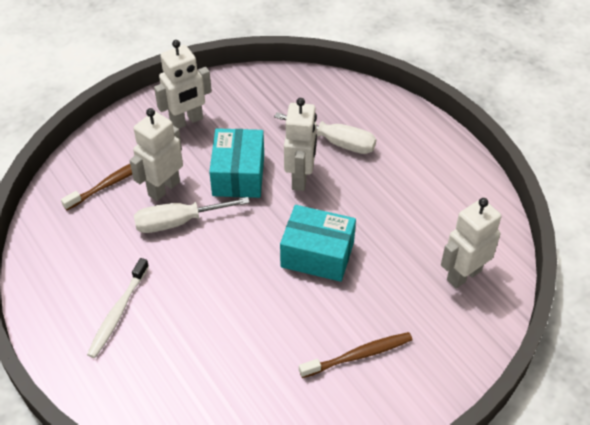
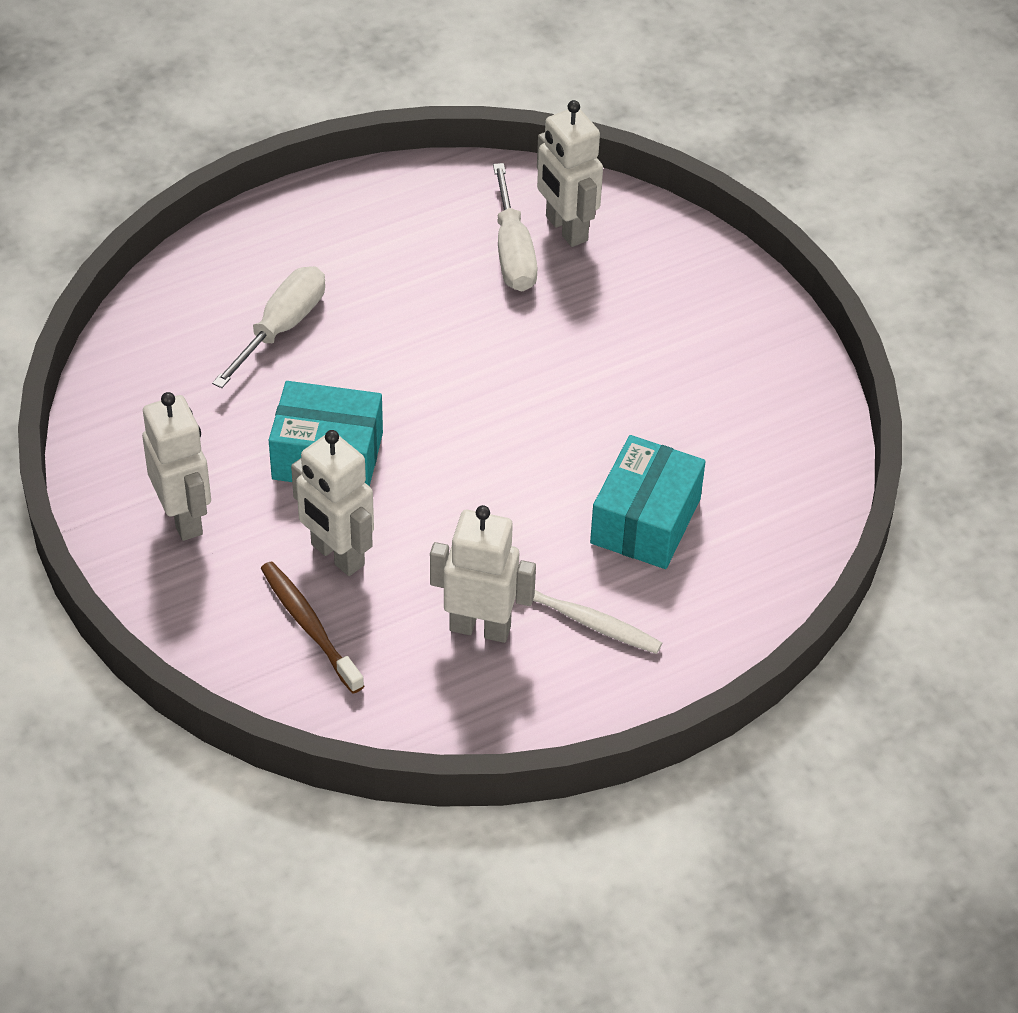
camera: 85 degrees left, 0 degrees up
white screwdriver [134,197,250,233] -> white screwdriver moved to [493,163,538,292]
turquoise box [280,205,356,282] -> turquoise box moved to [590,435,706,569]
white robot [284,98,317,191] -> white robot moved to [430,505,536,643]
brown toothbrush [299,332,412,378] -> none

